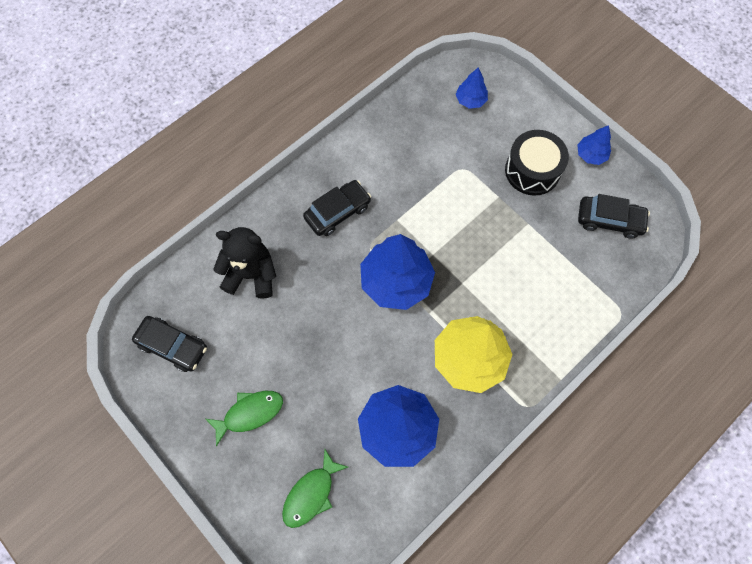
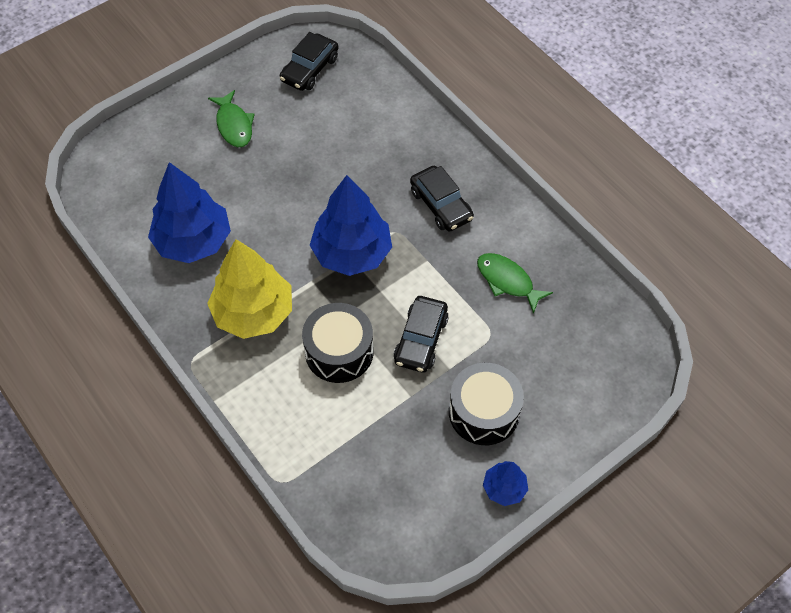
camera: 95 degrees right, 10 degrees down
black teddy bear [213,227,276,299] -> none
green fish [282,449,348,528] -> green fish moved to [477,253,553,314]
blue tree [456,68,488,109] -> none
black car [578,194,650,238] -> black car moved to [394,296,449,373]
none -> black drum [302,303,373,383]

